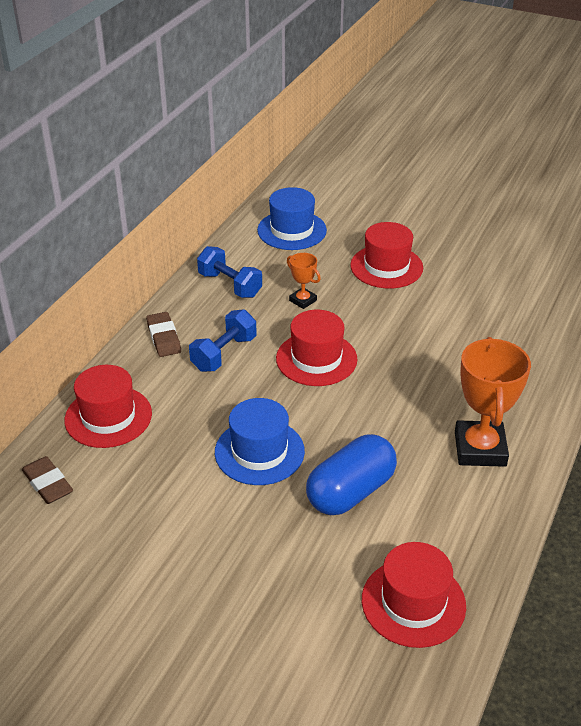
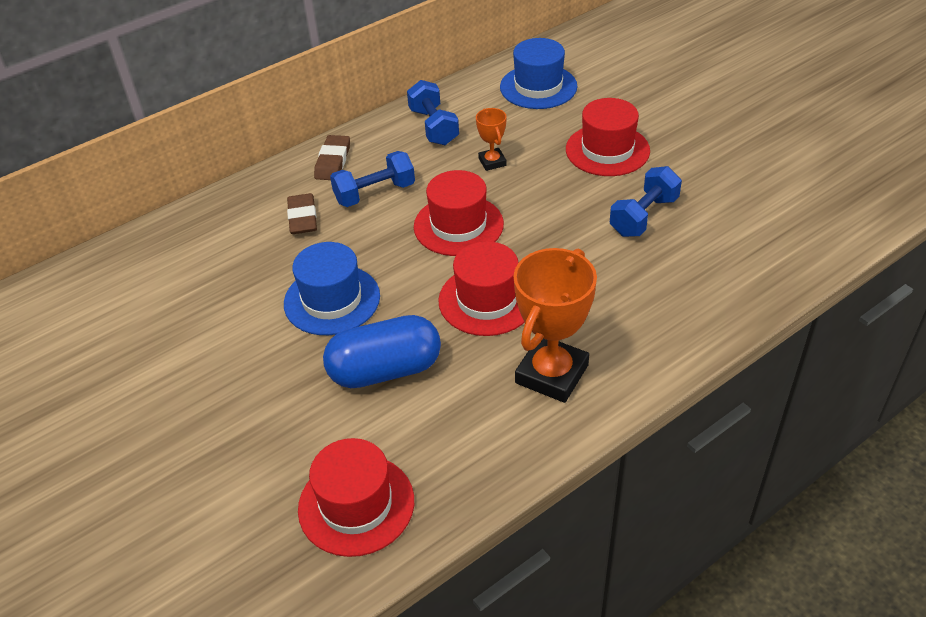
camera: 30 degrees right, 5 degrees up
brown eraser [22,456,73,504] -> brown eraser moved to [287,193,317,234]
red hat [64,365,152,448] -> red hat moved to [438,241,525,336]
none -> blue dumbbell [610,166,682,237]

